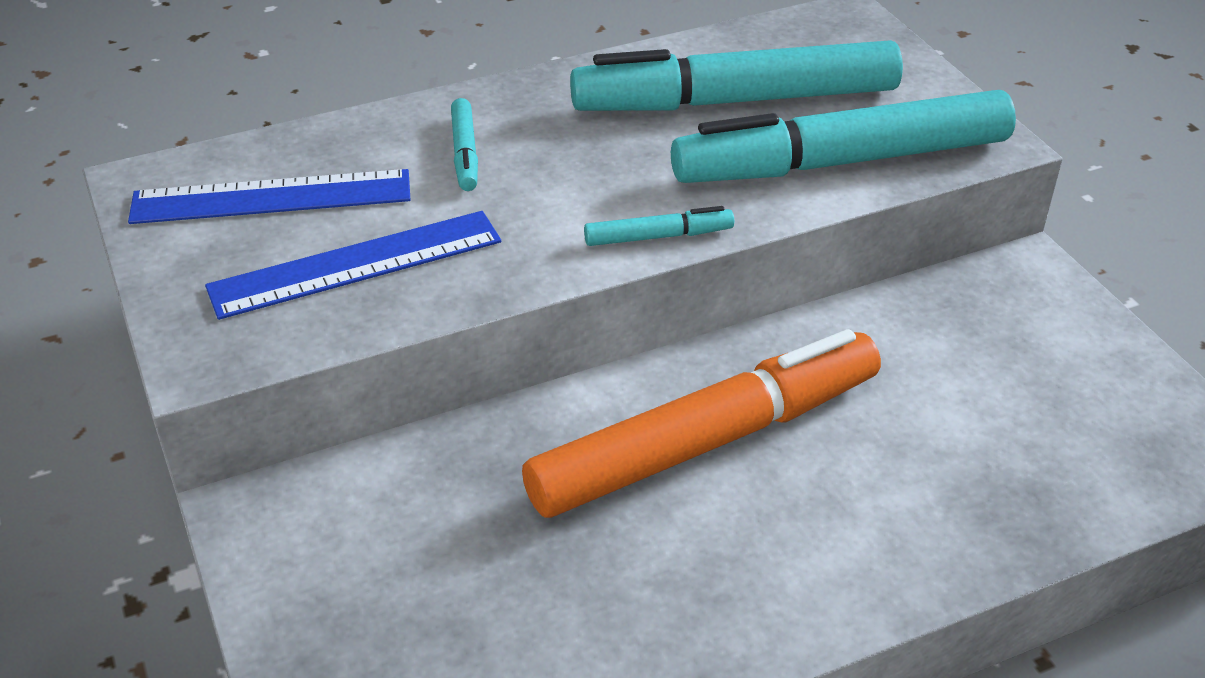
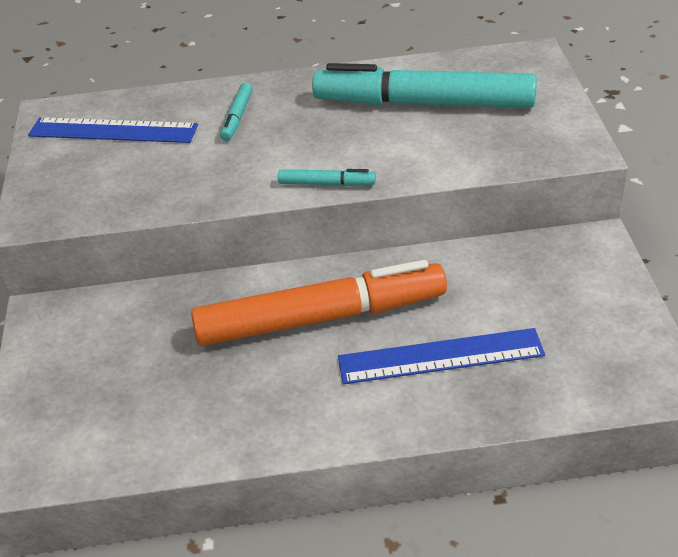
camera: 20 degrees right, 0 degrees up
blue ruler [205,211,501,320] -> blue ruler moved to [338,328,545,384]
turquoise marker [671,90,1016,183] -> none

